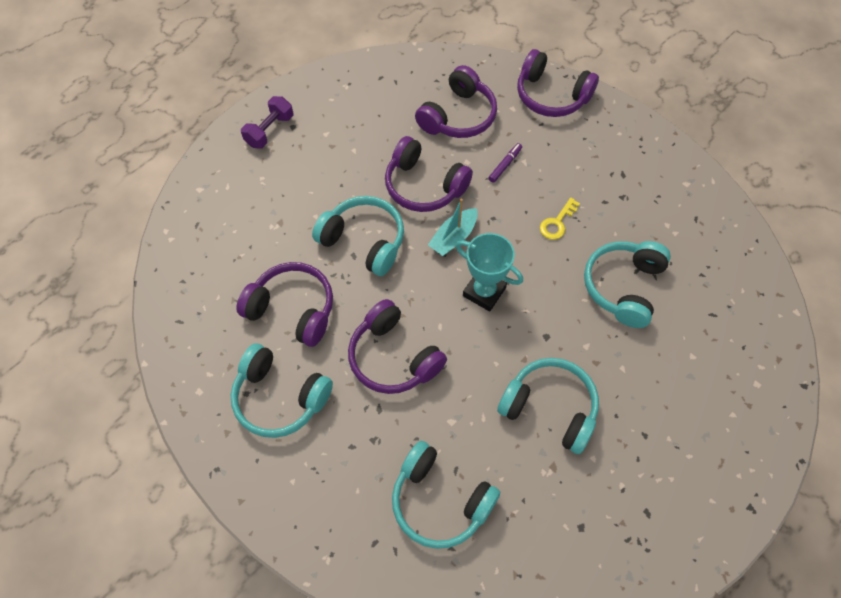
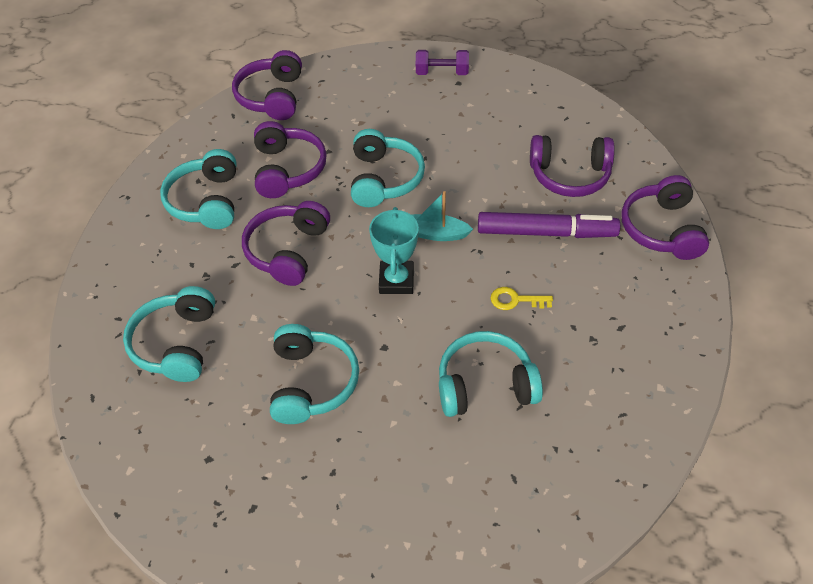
camera: 60 degrees right, 10 degrees down
purple headphones [385,136,473,212] -> purple headphones moved to [232,50,302,120]
purple marker [489,143,522,183] -> purple marker [478,212,620,238], size x2.41

